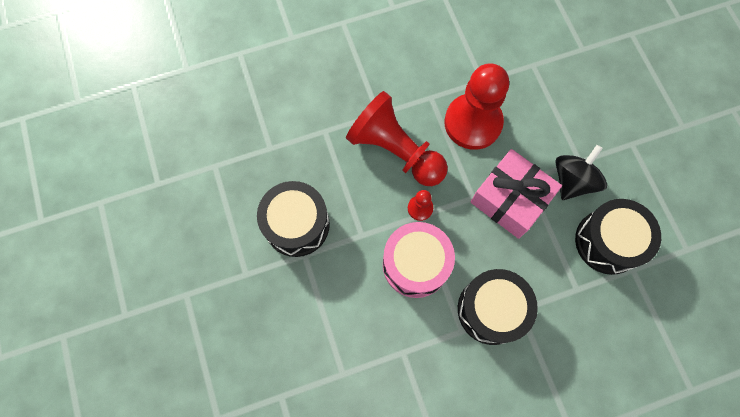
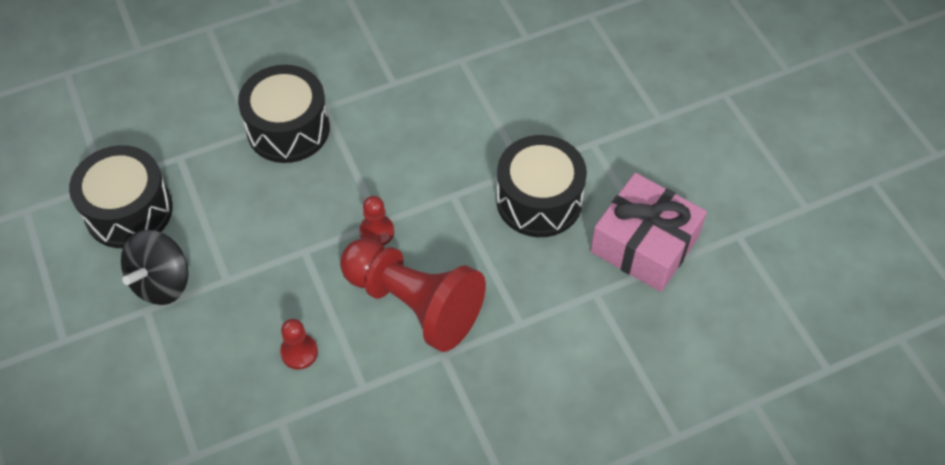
camera: 175 degrees right, 15 degrees down
pink drum [383,222,455,298] -> none
red pawn [444,63,509,150] -> red pawn [280,319,318,370], size x0.42
pink gift [471,149,562,239] -> pink gift moved to [590,173,707,292]

